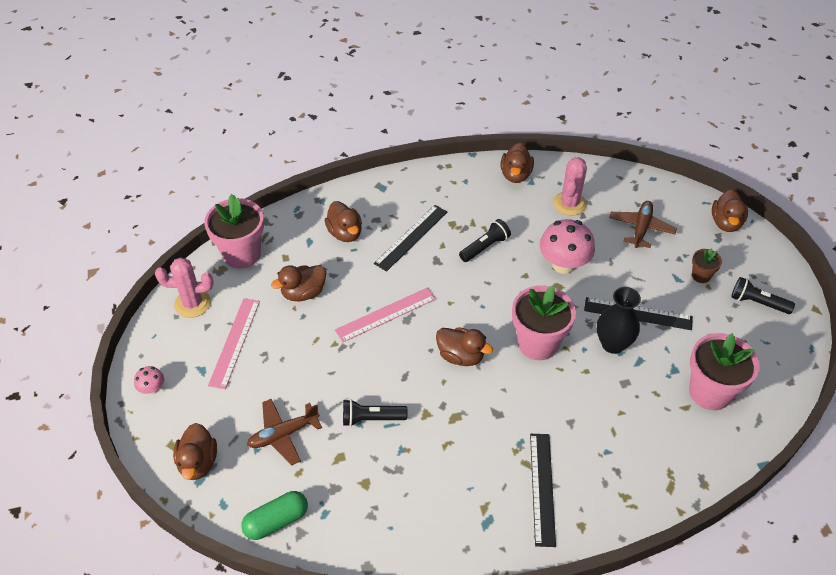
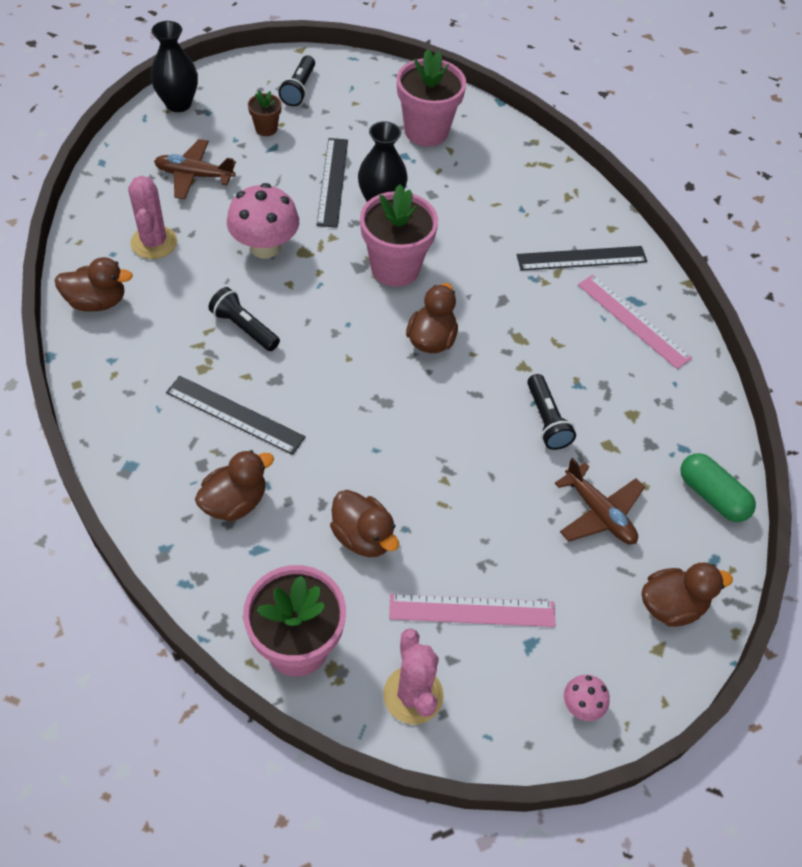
camera: 105 degrees left, 5 degrees up
pink ruler [335,287,436,342] -> pink ruler moved to [578,275,692,369]
pink cactus [553,157,587,216] -> pink cactus turned 75 degrees clockwise [128,176,177,259]
brown duck [712,190,748,232] -> black vase [151,21,198,112]

